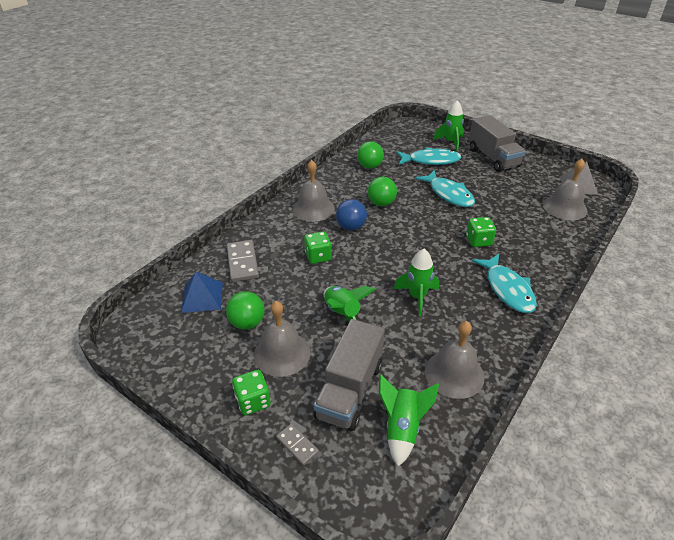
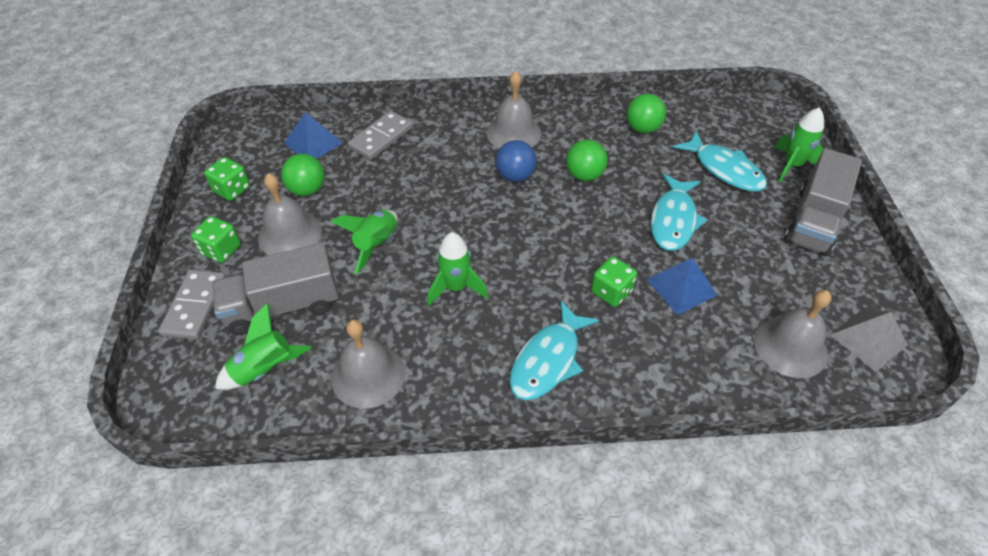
camera: 50 degrees right, 10 degrees up
grey domino [276,424,319,466] -> grey domino [158,270,226,340], size x1.78
green dice [304,231,332,264] -> green dice moved to [204,157,250,201]
none -> blue pyramid [646,258,717,315]

